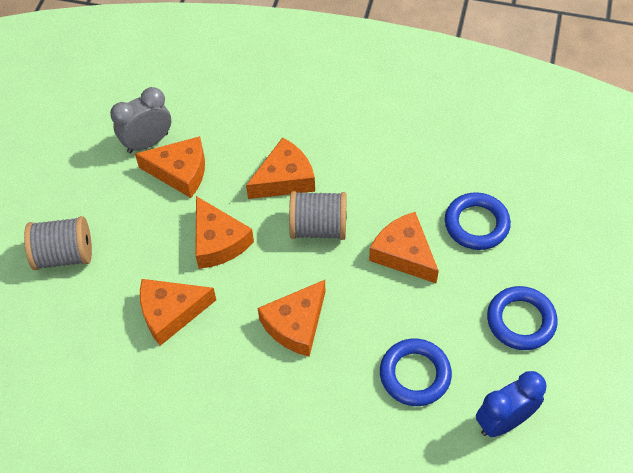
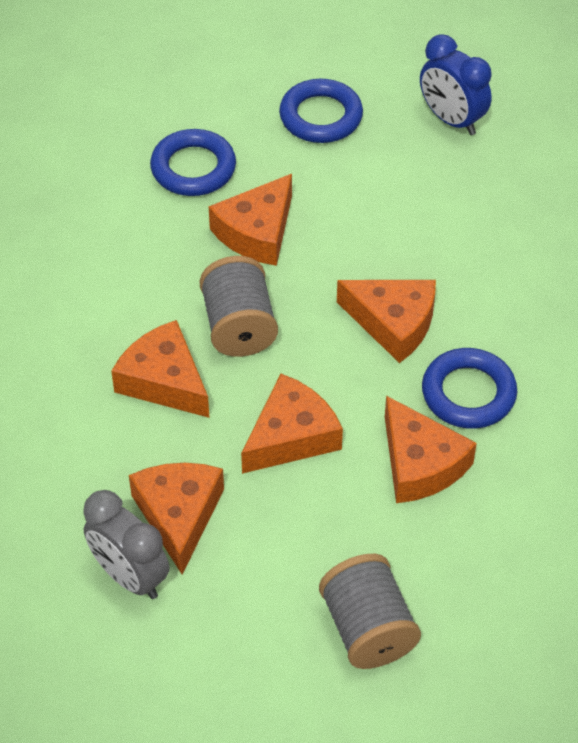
camera: 105 degrees left, 5 degrees down
blue ring [380,338,452,406] -> blue ring moved to [422,348,517,429]

